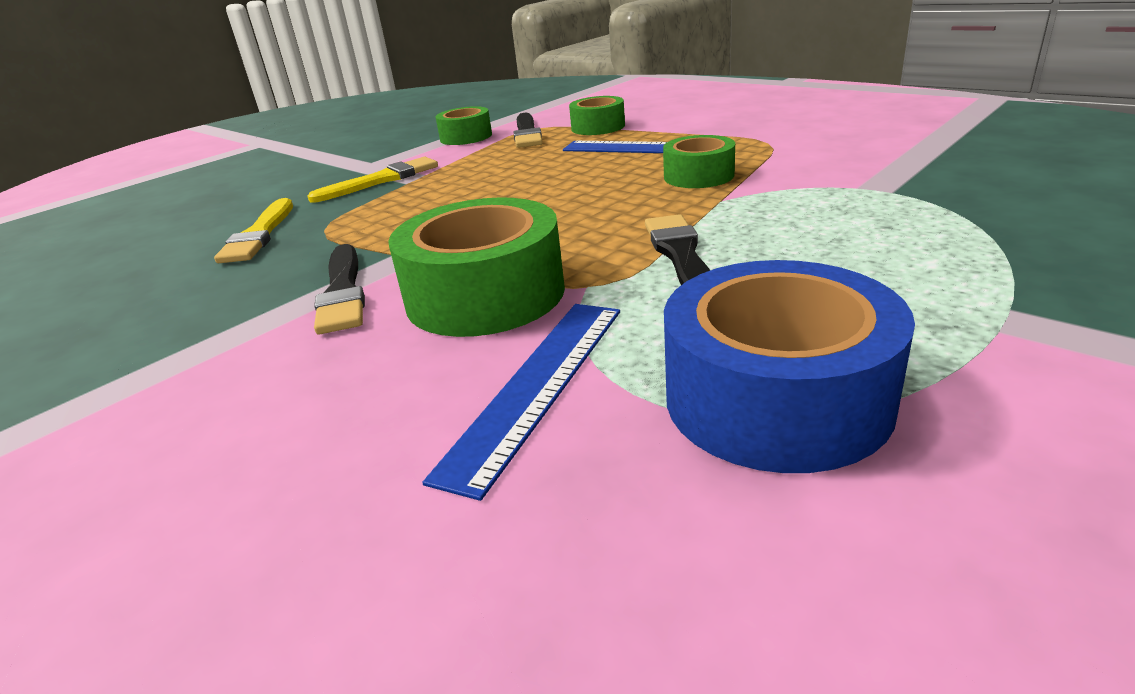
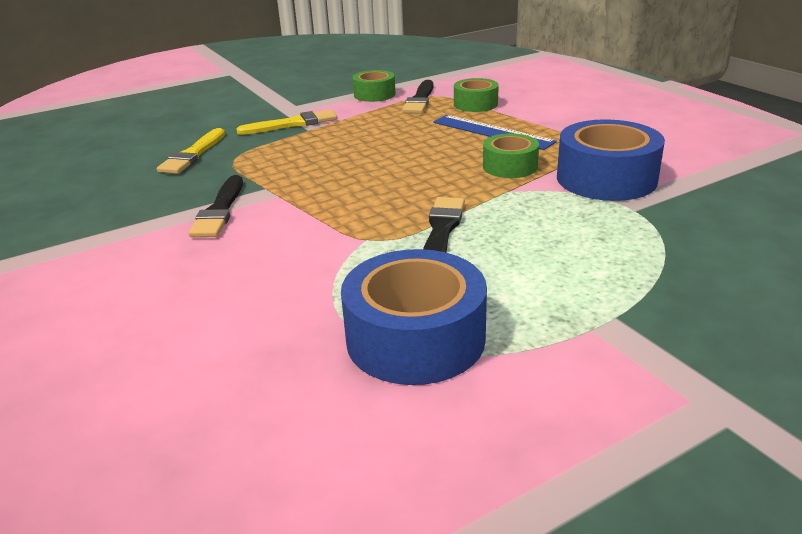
camera: 15 degrees right, 0 degrees up
green tape [388,197,565,337] -> none
blue ruler [422,304,620,501] -> none
none -> blue tape [557,119,665,201]

